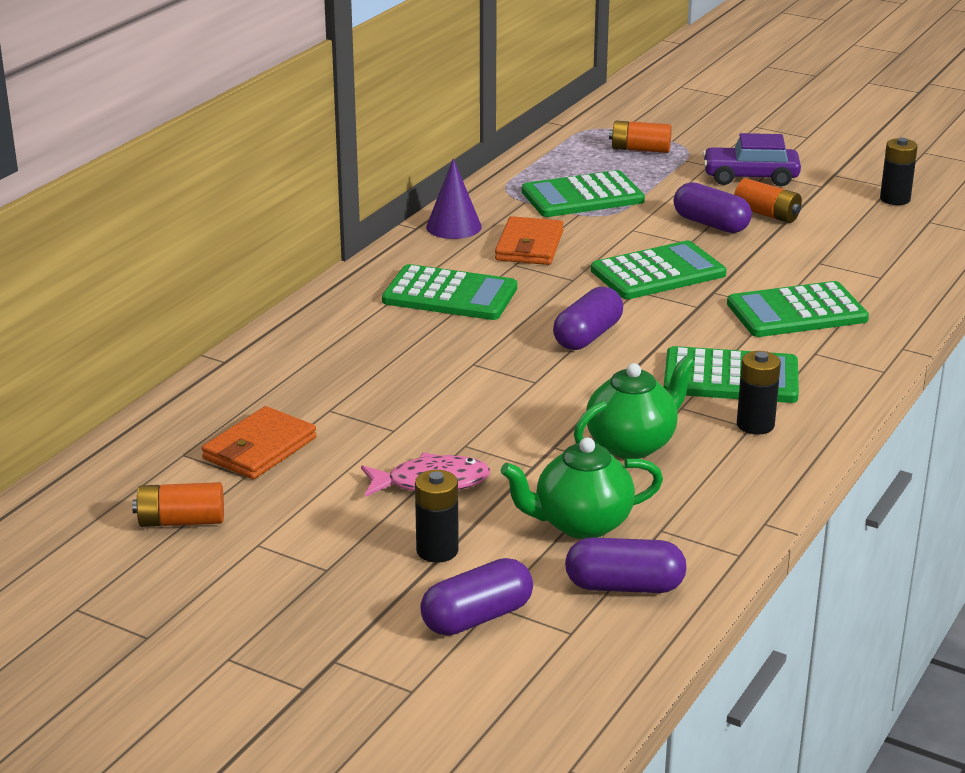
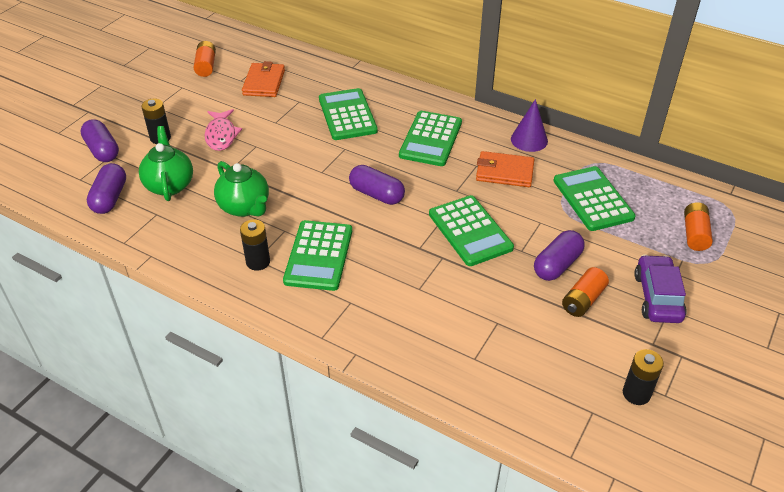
camera: 90 degrees right, 15 degrees up
orange wallet [202,406,316,479] -> orange wallet turned 60 degrees clockwise [242,61,285,97]
green calculator [727,281,869,337] -> green calculator moved to [319,88,378,140]

